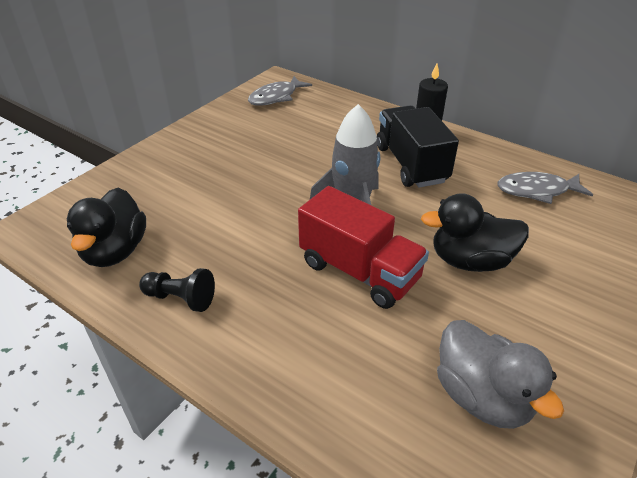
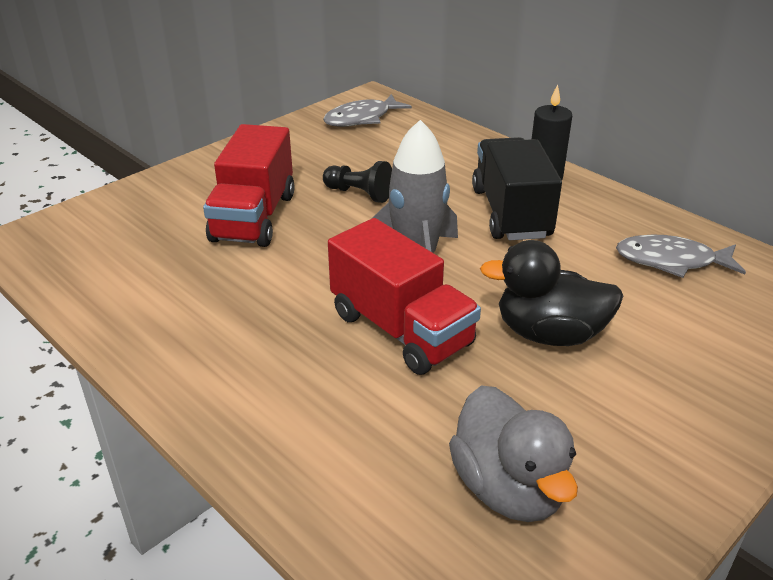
camera: 10 degrees right, 5 degrees down
black duck [67,188,146,267] -> none
black pawn [139,268,215,312] -> black pawn moved to [323,161,392,203]
none -> red truck [203,124,295,247]

